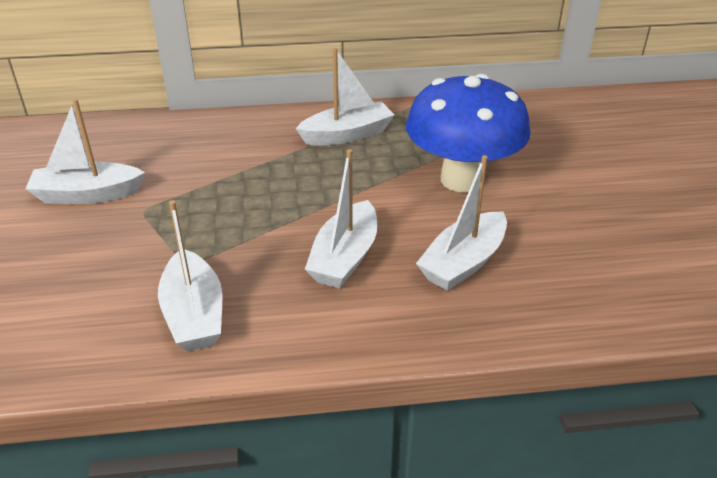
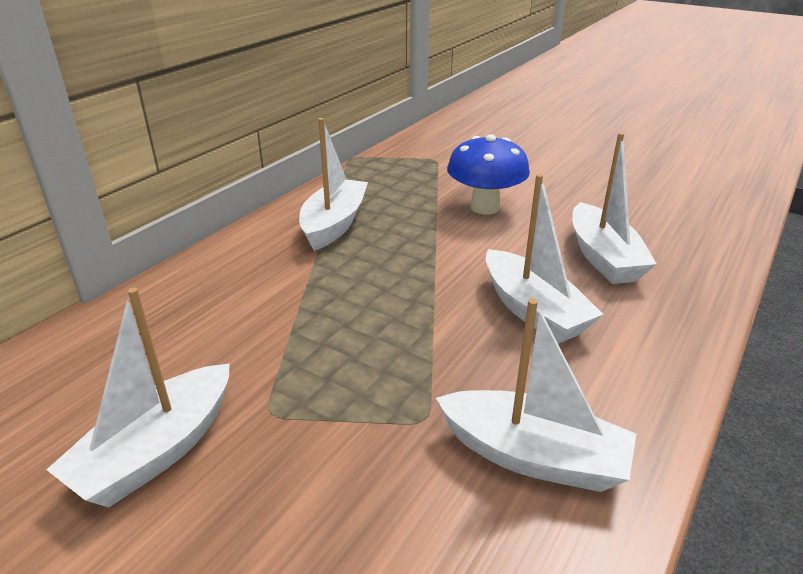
camera: 50 degrees left, 5 degrees down
blue mushroom [406,74,530,192] -> blue mushroom [447,134,530,215], size x0.64

